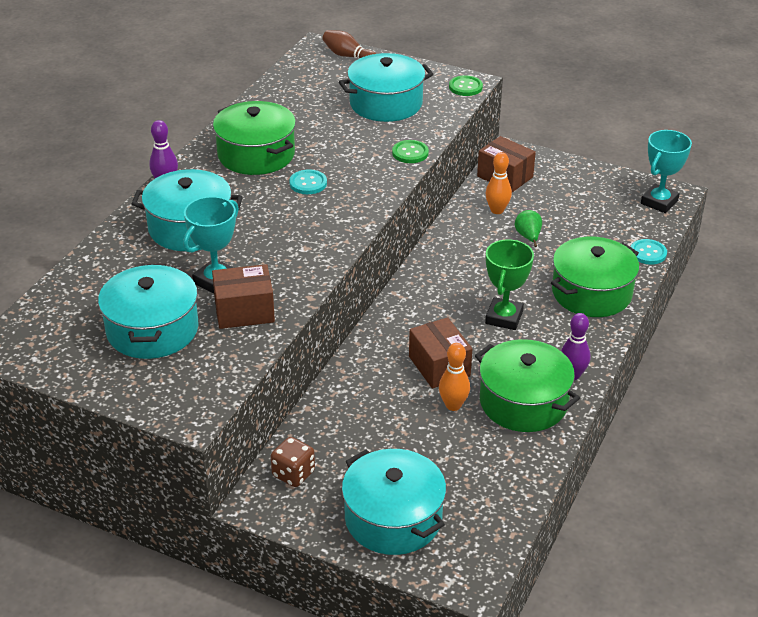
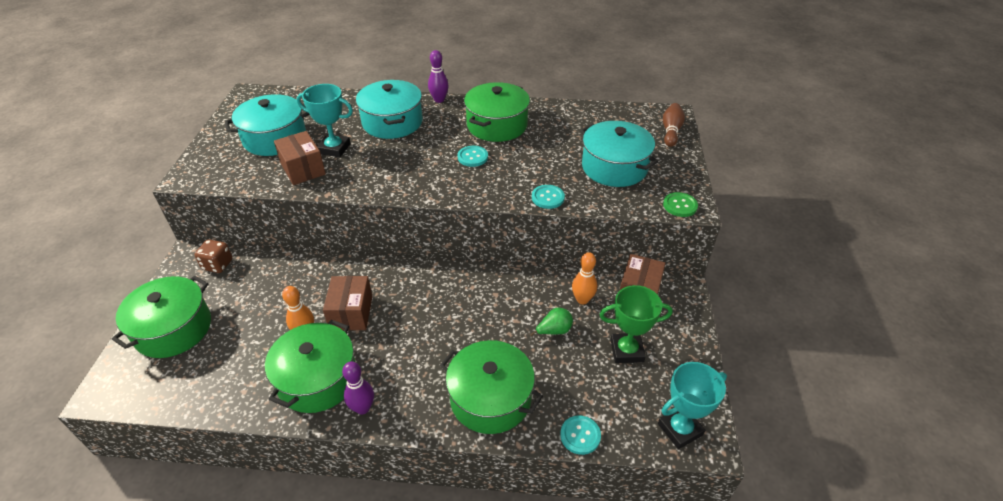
camera: 70 degrees right, 5 degrees up
turquoise pot [342,449,446,555] -> green pot [112,276,211,358]
green button [392,140,429,163] -> turquoise button [532,185,565,209]
brown box [409,317,472,388] -> brown box turned 45 degrees counterclockwise [323,276,373,331]
green trophy [485,239,534,330] -> green trophy moved to [599,285,673,363]
turquoise trophy [641,130,692,213] -> turquoise trophy turned 45 degrees counterclockwise [658,362,727,449]

